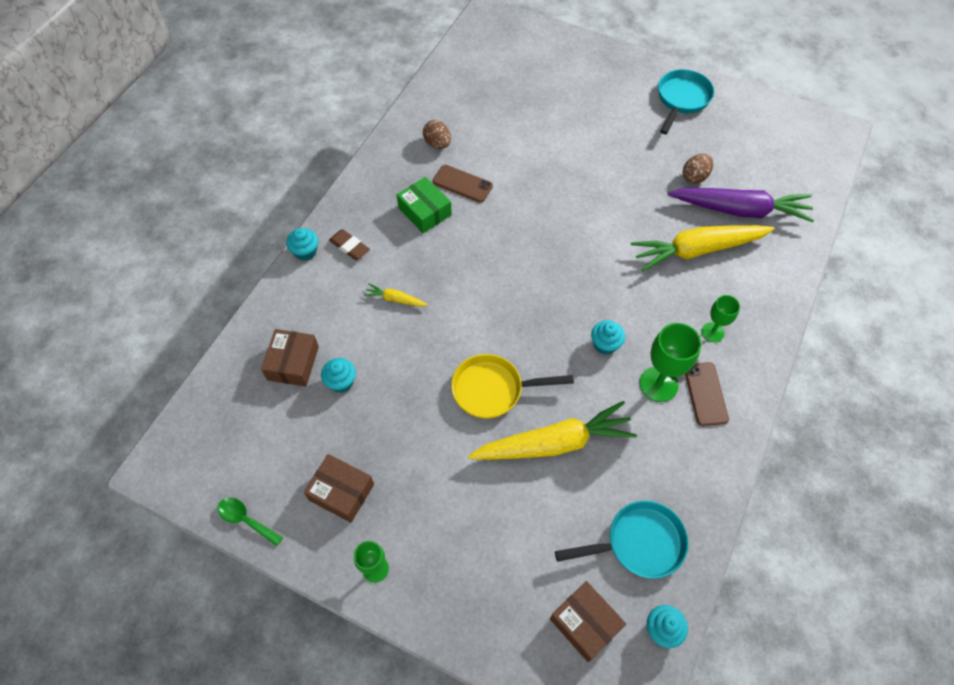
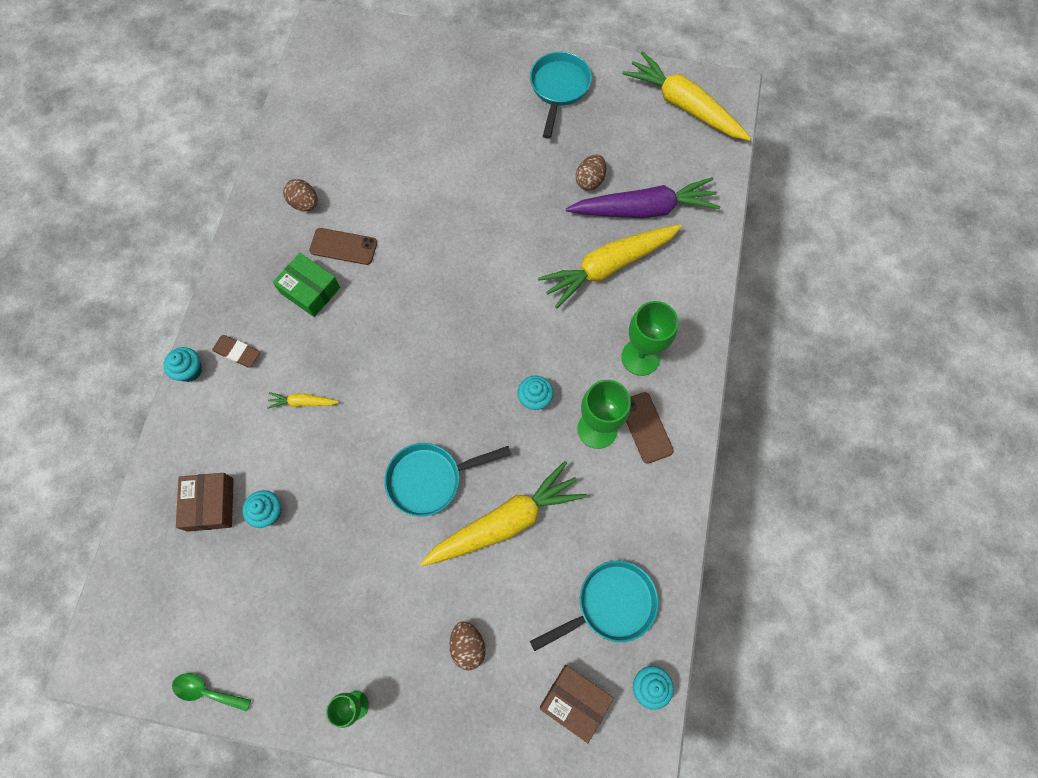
camera: 15 degrees left, 10 degrees up
brown box [304,454,374,523] -> none
yellow pan [451,354,574,419] -> turquoise pan [385,443,511,517]
green goblet [701,295,740,342] -> green goblet [621,301,678,376], size x1.65
none -> brown egg [449,621,486,670]
none -> yellow carrot [622,51,751,141]

